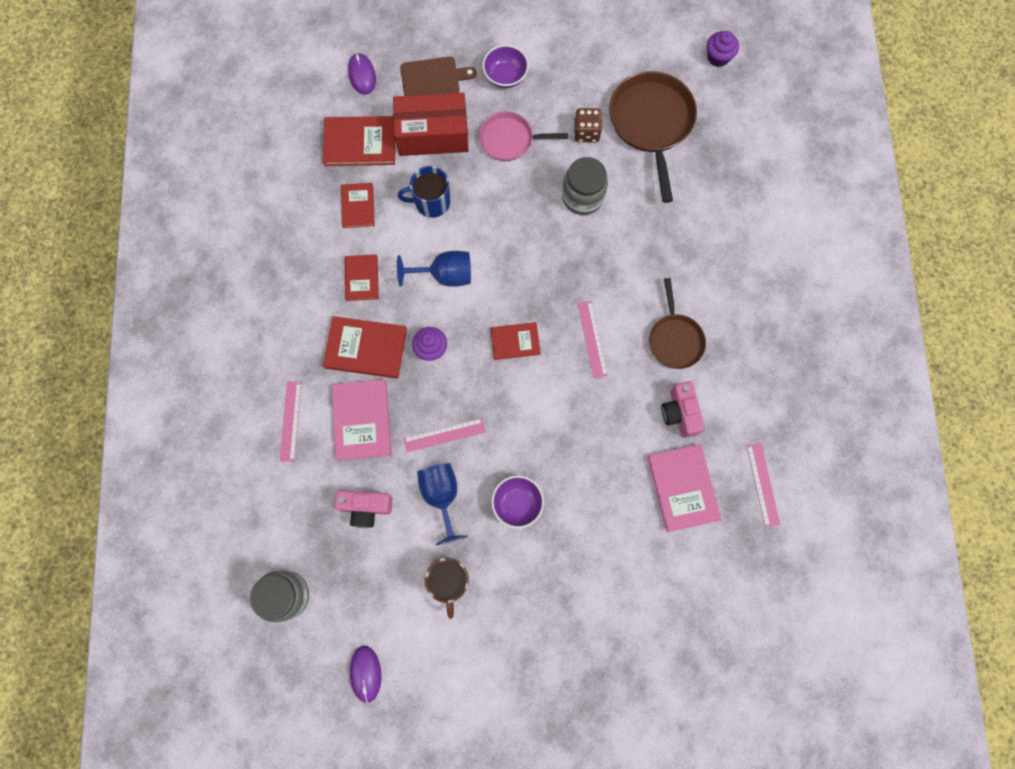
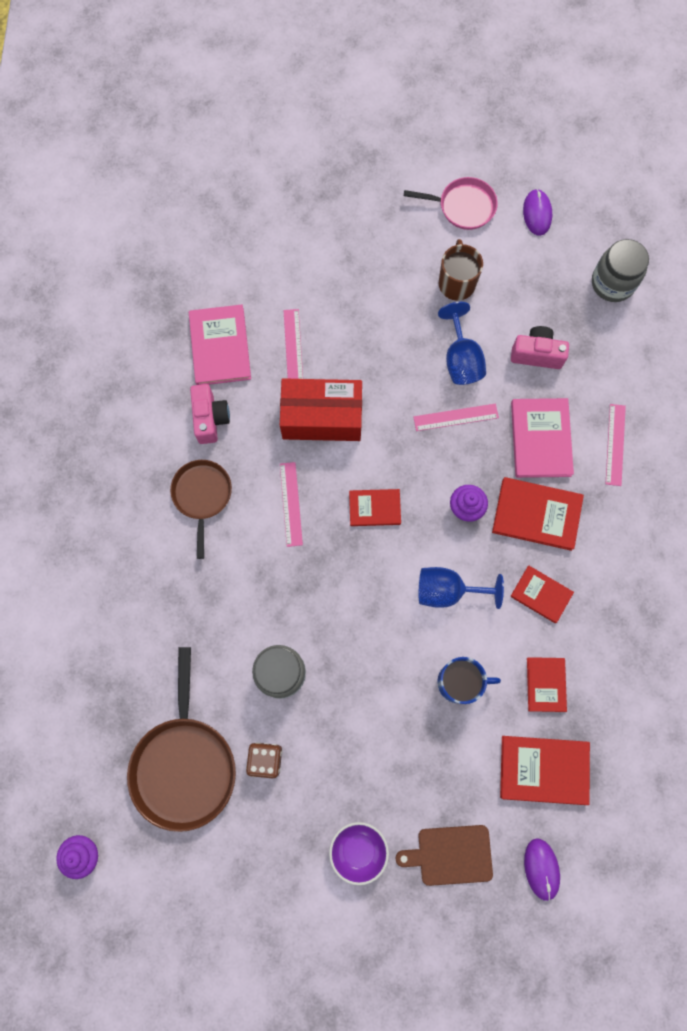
camera: 175 degrees left, 0 degrees up
red book [345,254,379,301] -> red book turned 60 degrees counterclockwise [510,566,574,623]
red box [393,93,469,156] -> red box moved to [280,378,362,441]
pink pan [479,111,568,161] -> pink pan moved to [404,177,498,230]
purple bowl [491,475,544,529] -> none
pink ruler [747,443,780,527] -> pink ruler moved to [284,309,303,379]

